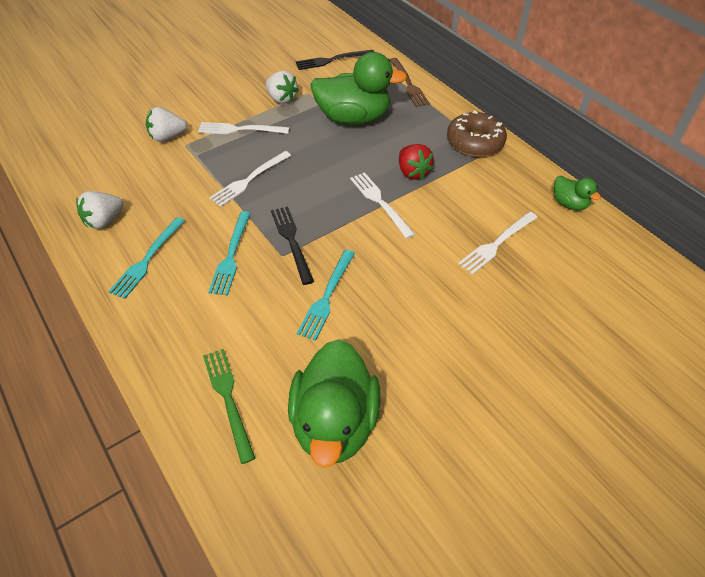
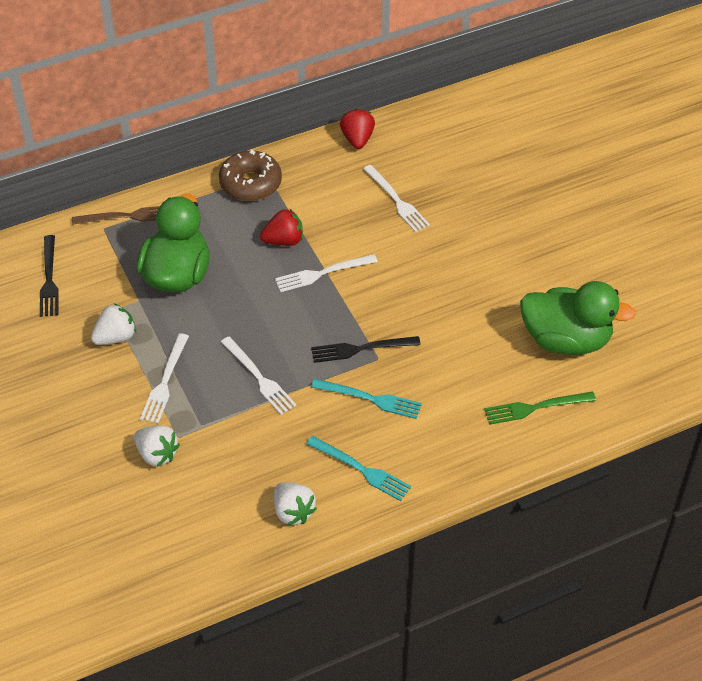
camera: 80 degrees left, 0 degrees up
white strawberry [146,107,187,142] -> white strawberry turned 45 degrees counterclockwise [134,425,180,467]
turquoise fork [297,250,355,341] -> none
green duck [554,176,601,210] -> red strawberry [340,108,375,149]

